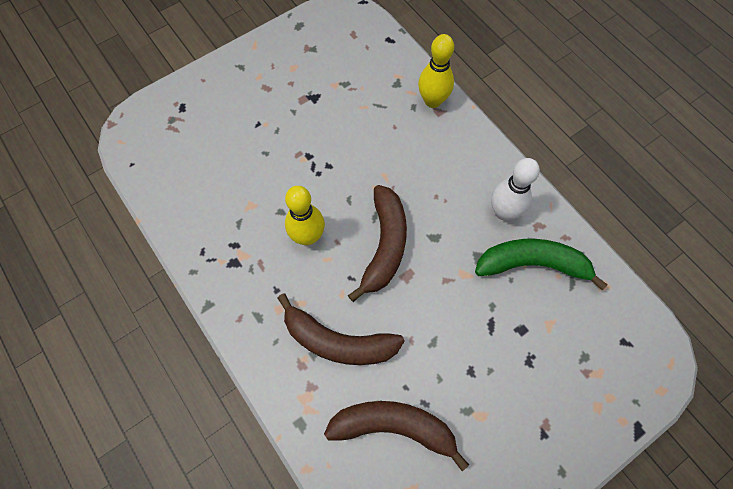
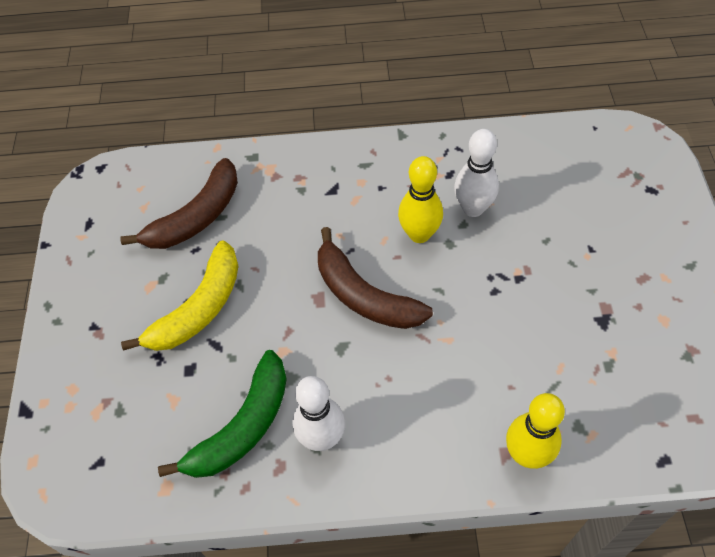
camera: 125 degrees right, 10 degrees down
brown banana [278,294,404,365] -> none
none -> yellow banana [121,240,239,351]
none -> white bowling pin [454,129,499,217]

